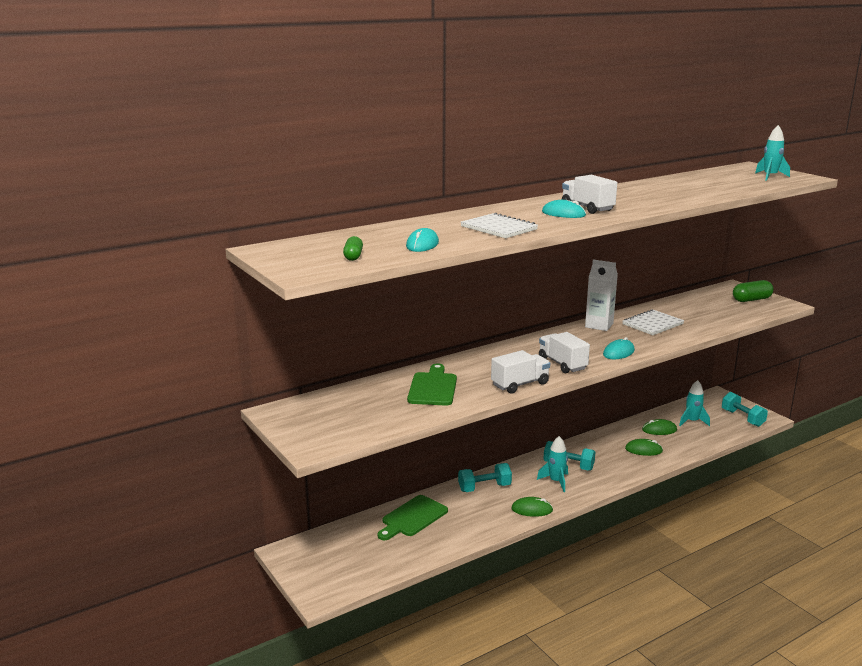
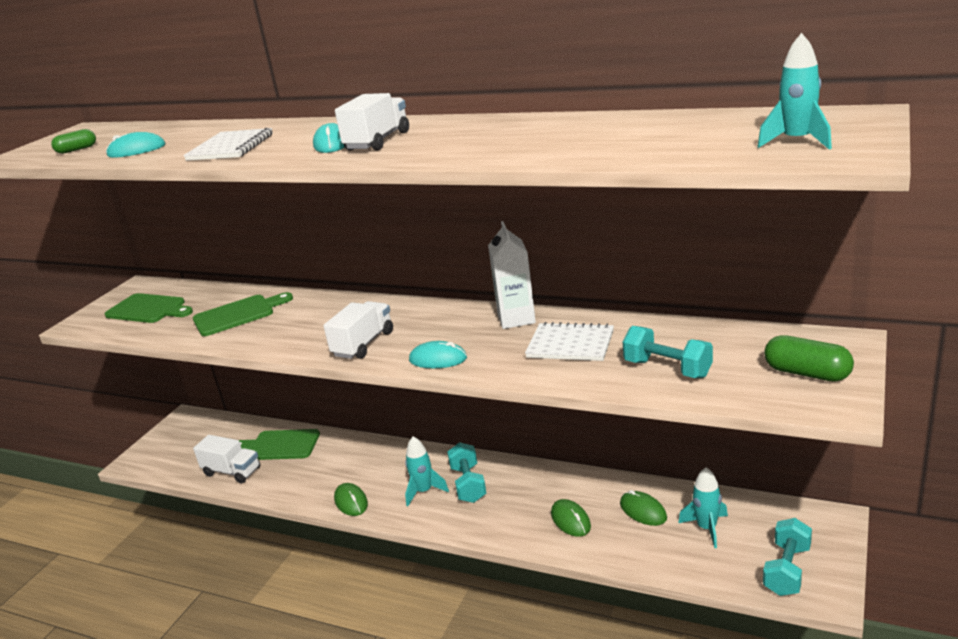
camera: 60 degrees right, 5 degrees up
turquoise dumbbell [458,463,512,492] -> turquoise dumbbell moved to [623,326,713,378]
white truck [491,350,550,394] -> white truck moved to [193,435,260,483]
none -> green cutting board [105,293,193,323]

